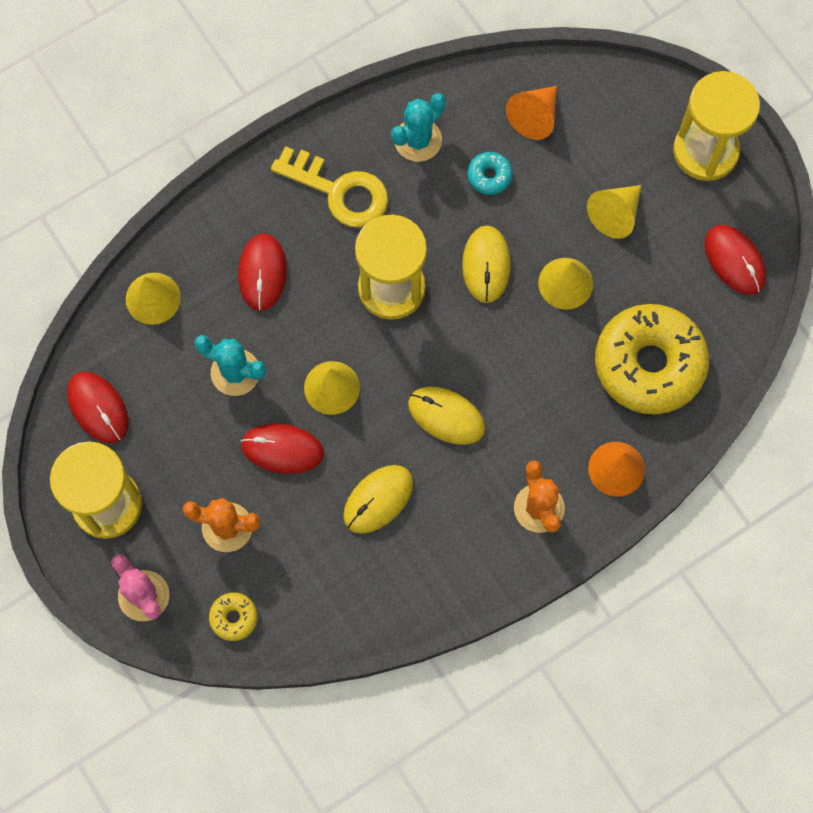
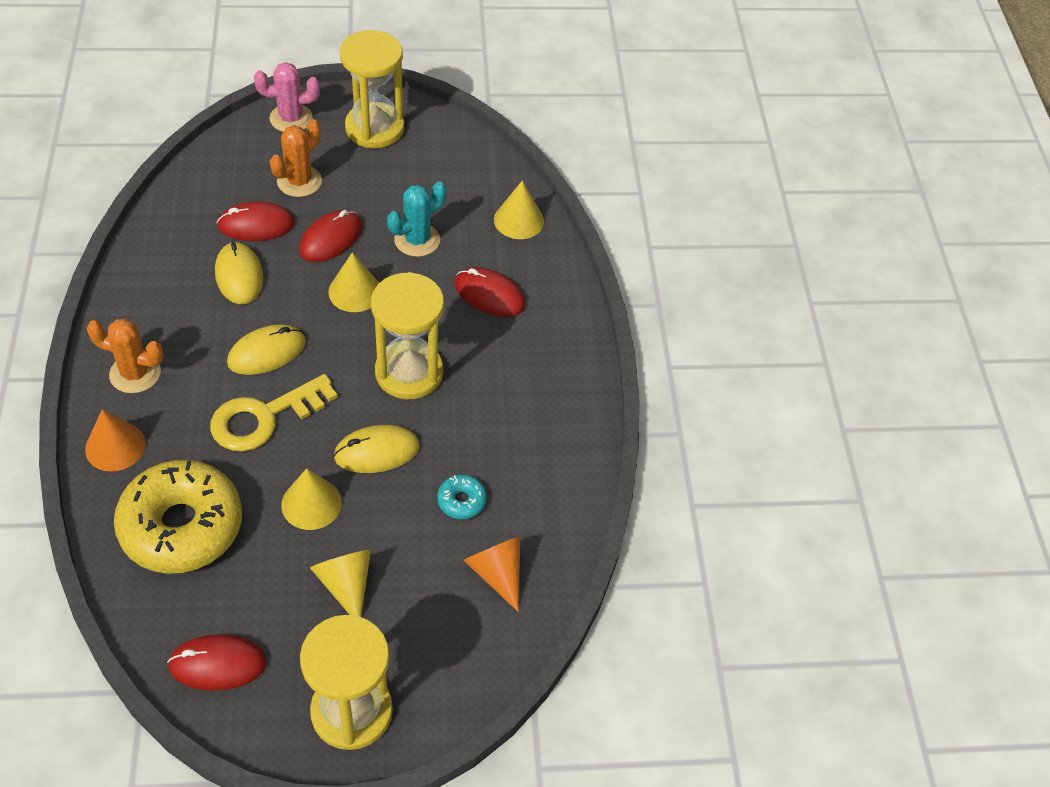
camera: 115 degrees right, 20 degrees down
red mouse [67,372,129,443] -> red mouse moved to [216,201,295,241]
yellow donut [209,593,258,641] -> none
yellow key [271,146,388,228] -> yellow key moved to [210,374,338,451]
turquoise cactus [391,93,446,162] -> none
yellow mouse [462,226,511,303] -> yellow mouse turned 45 degrees counterclockwise [333,425,420,473]

